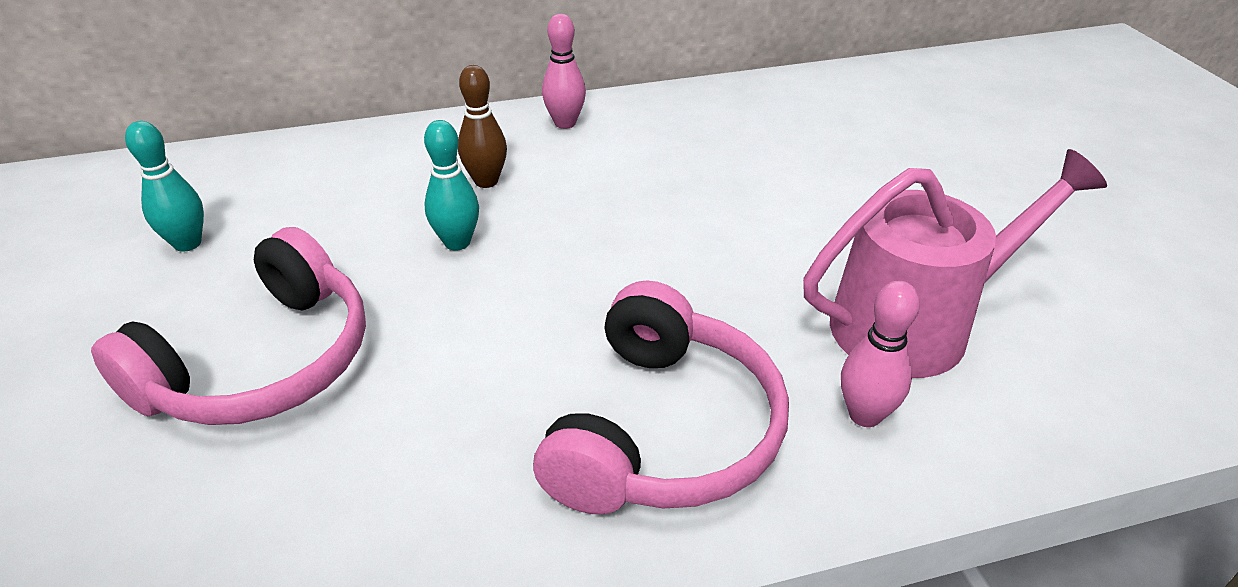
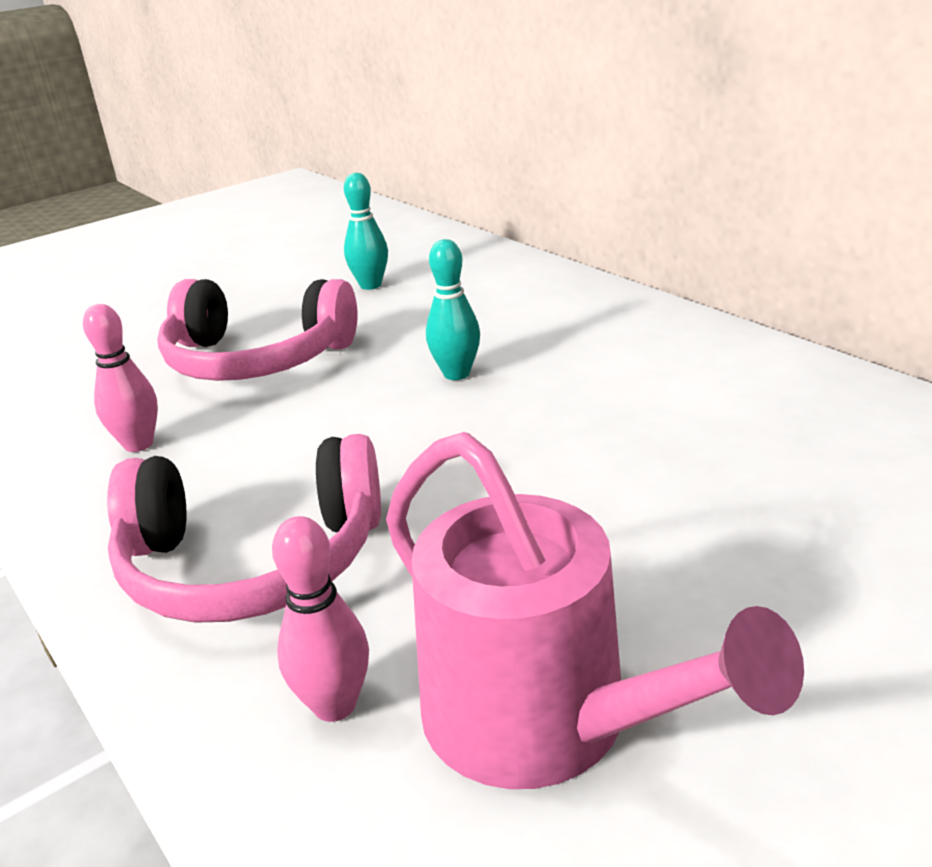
camera: 70 degrees right, 10 degrees down
brown bowling pin [458,65,507,188] -> none
pink bowling pin [542,14,586,129] -> pink bowling pin moved to [83,304,158,452]

